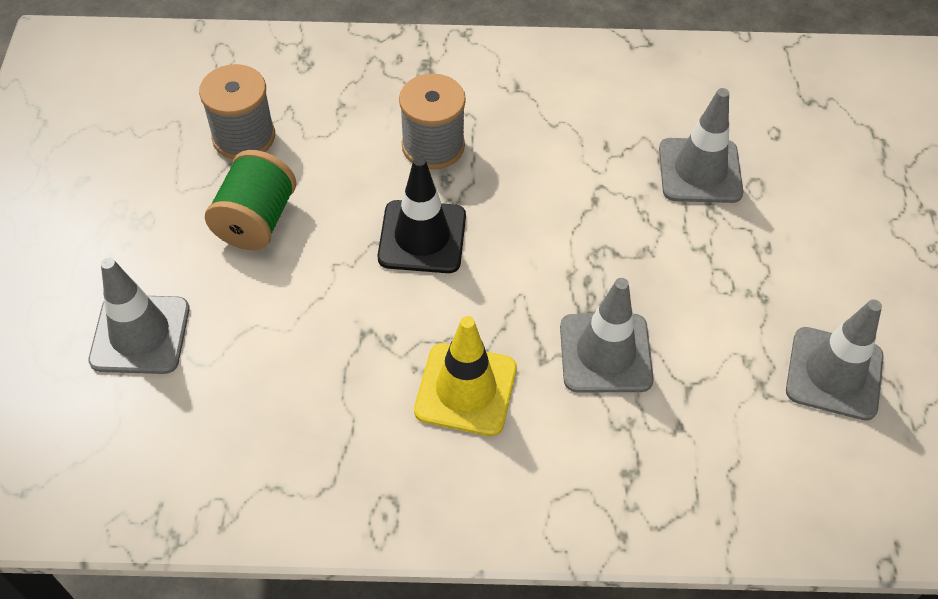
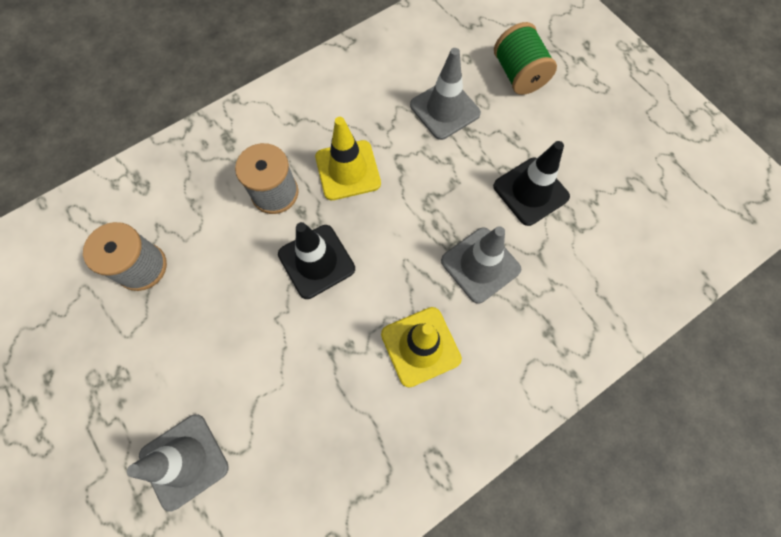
camera: 35 degrees left, 15 degrees up
green spool [205,150,296,250] -> green spool moved to [494,22,557,95]
grey traffic cone [786,299,884,421] -> none
none -> yellow traffic cone [315,117,381,200]
none -> black traffic cone [493,141,570,226]

